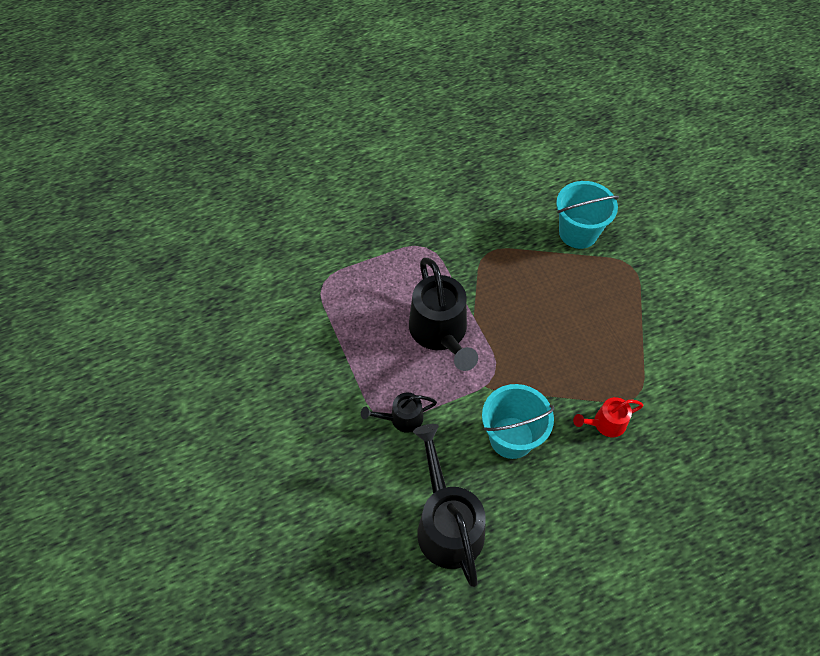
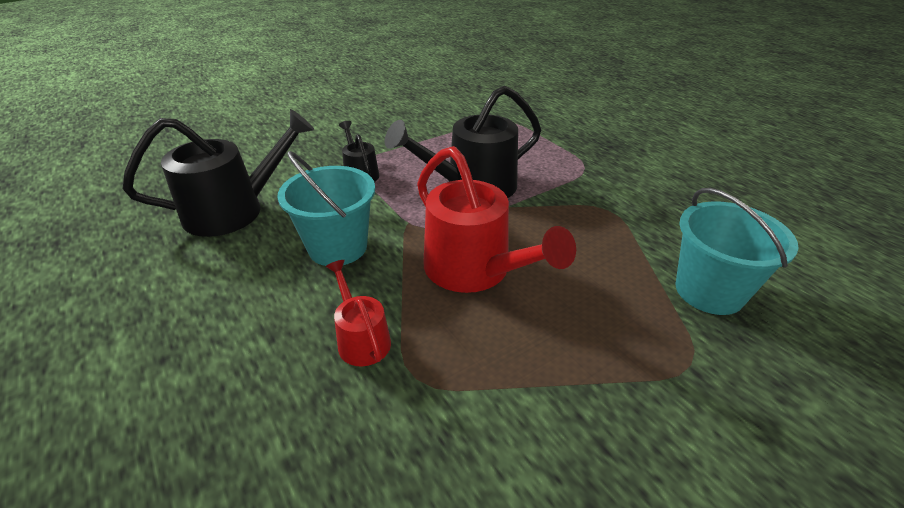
camera: 80 degrees right, 20 degrees down
none -> red watering can [417,146,576,293]

